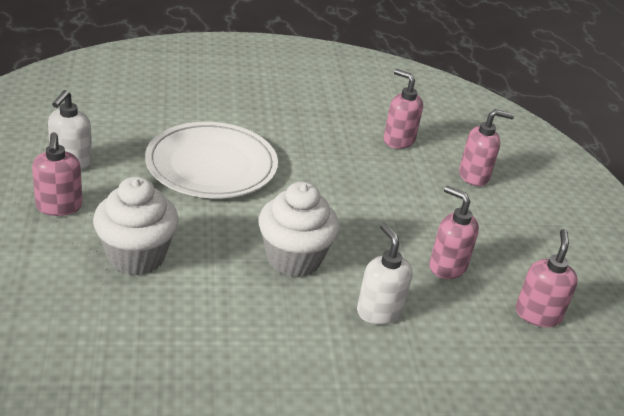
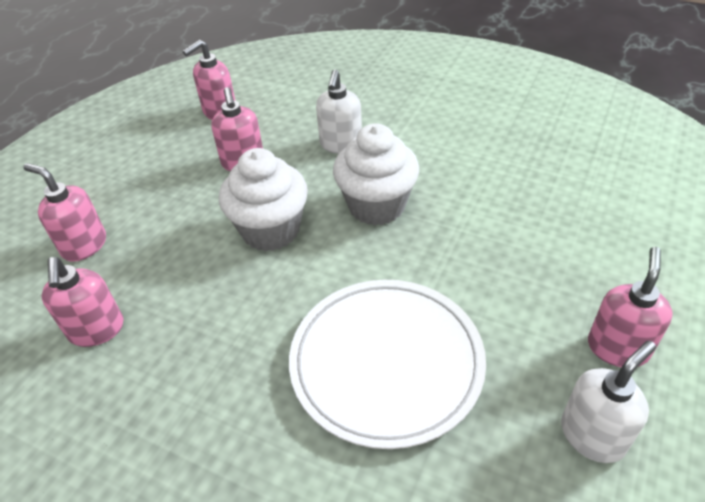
camera: 140 degrees left, 10 degrees up
white cupcake [93,176,179,275] -> white cupcake moved to [219,148,308,251]

